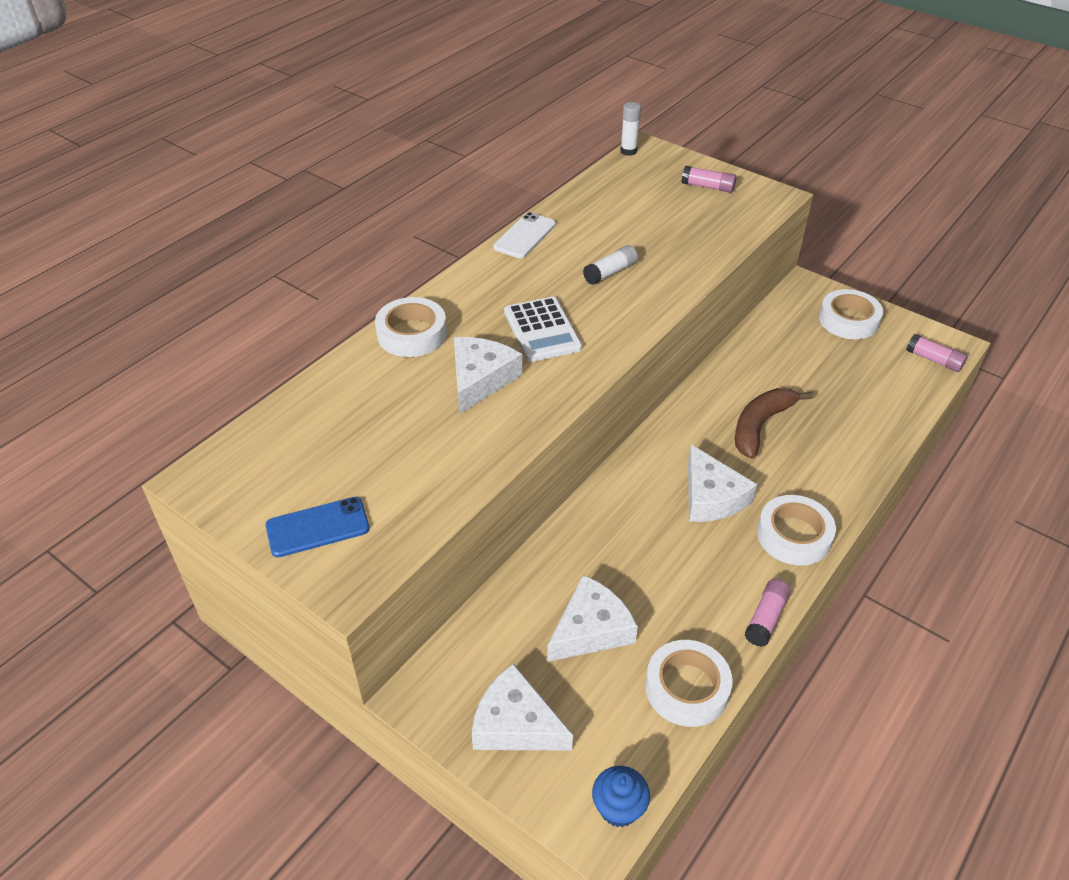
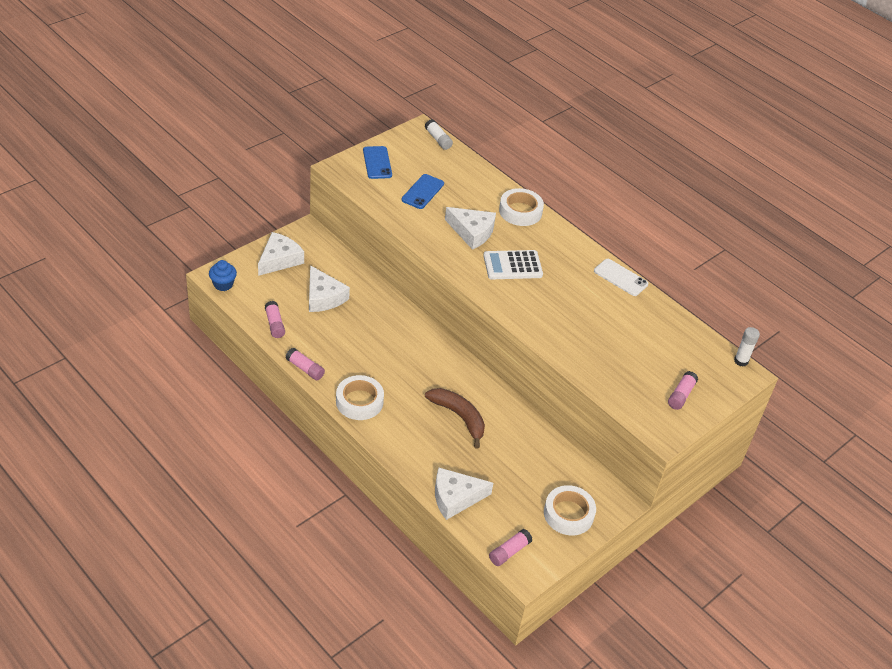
camera: 95 degrees right, 0 degrees up
white glue stick [583,245,638,285] -> white glue stick moved to [425,119,453,150]
white tape [645,640,733,727] -> pink glue stick [265,301,285,338]
white cheese [688,444,757,522] -> white cheese moved to [435,468,493,520]
none -> blue phone [401,174,444,209]

